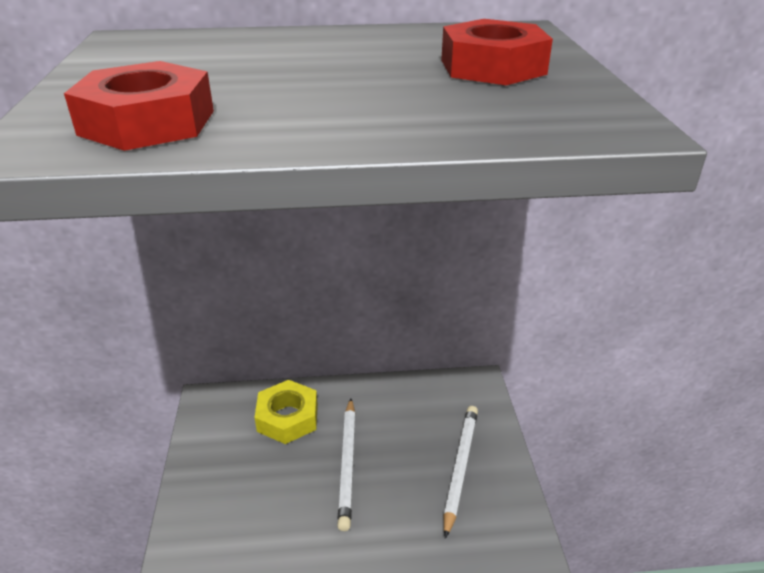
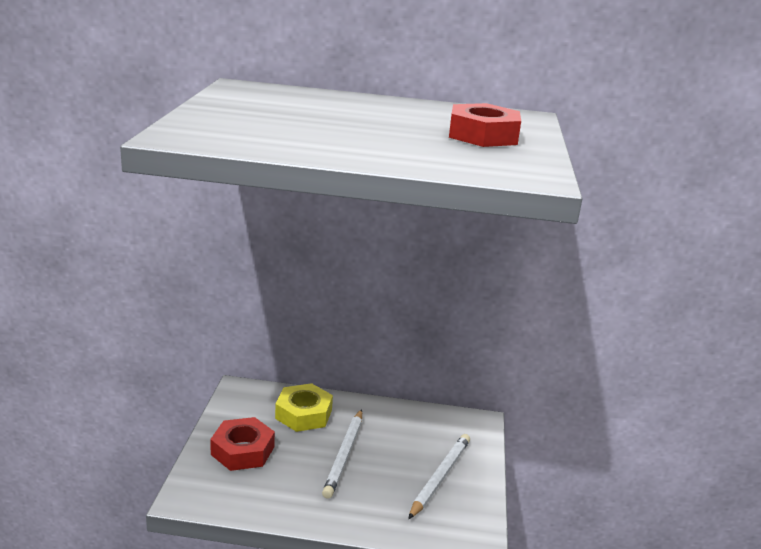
camera: 10 degrees right, 10 degrees down
red nut [64,61,214,151] -> red nut moved to [210,417,275,471]

